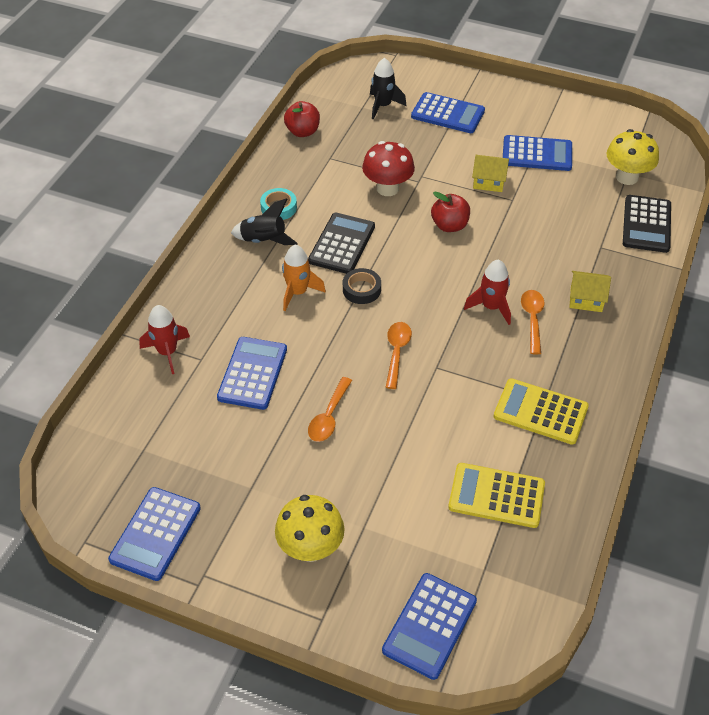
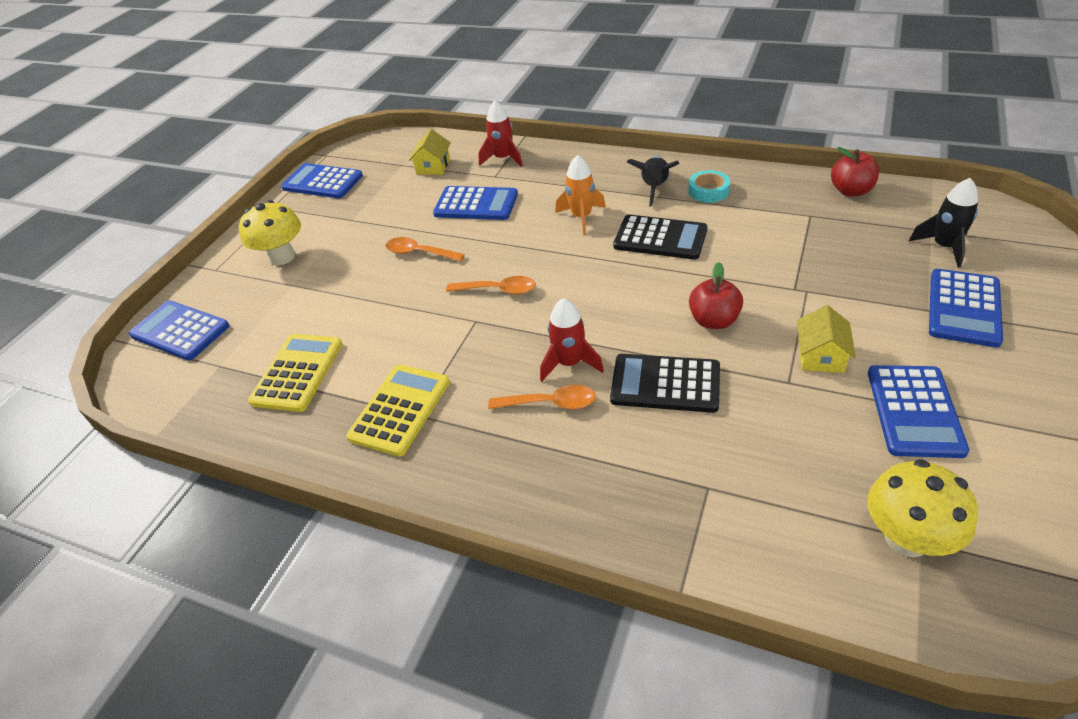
camera: 95 degrees right, 5 degrees down
black tape [343,268,381,304] -> none
red mushroom [362,141,415,196] -> none
yellow house [569,271,611,312] -> yellow house moved to [409,129,451,175]
black calculator [623,195,671,253] -> black calculator moved to [610,354,720,413]

